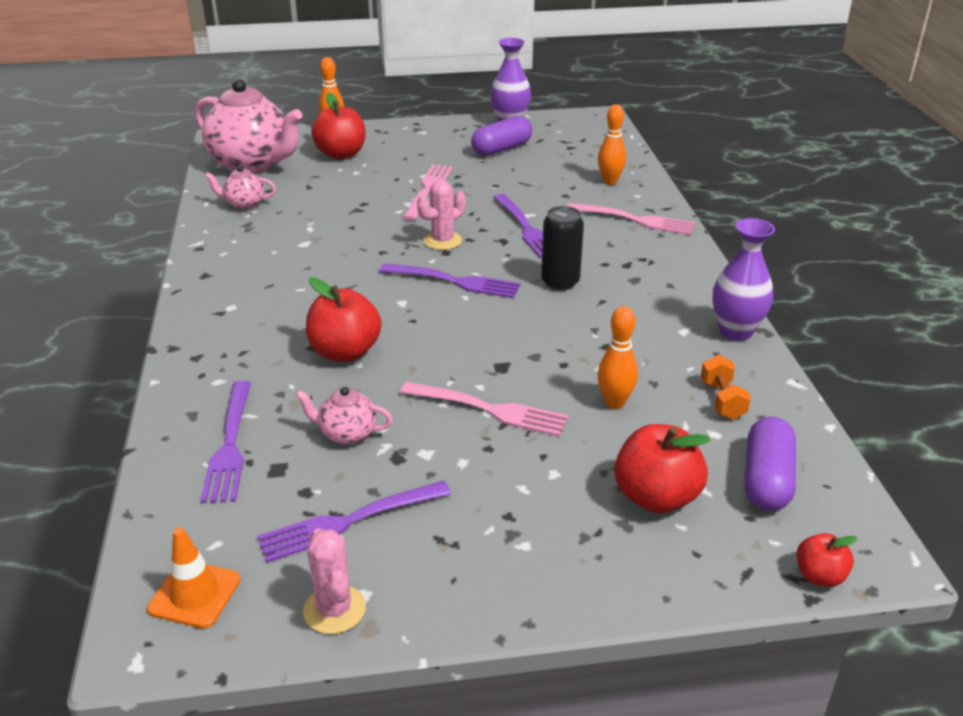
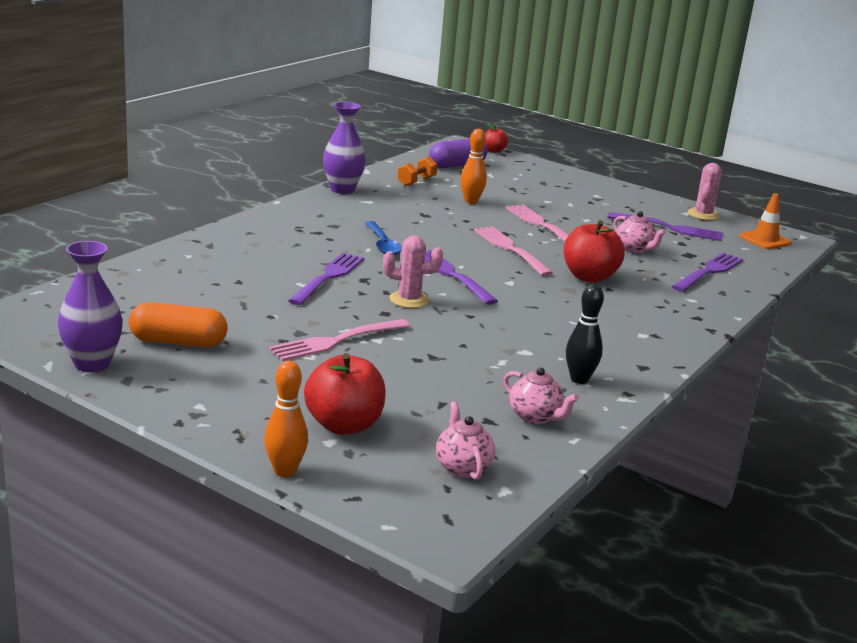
camera: 140 degrees left, 10 degrees down
pink teapot [195,79,303,173] -> pink teapot [436,401,495,480], size x0.45
purple capsule [471,116,532,156] -> orange capsule [129,302,228,347]
black can [541,206,584,290] -> blue spoon [365,221,402,255]
pink fork [567,203,695,235] -> pink fork moved to [474,226,553,276]
orange bowling pin [598,104,626,185] -> none
red apple [614,424,711,513] -> none
none -> black bowling pin [566,284,604,384]

